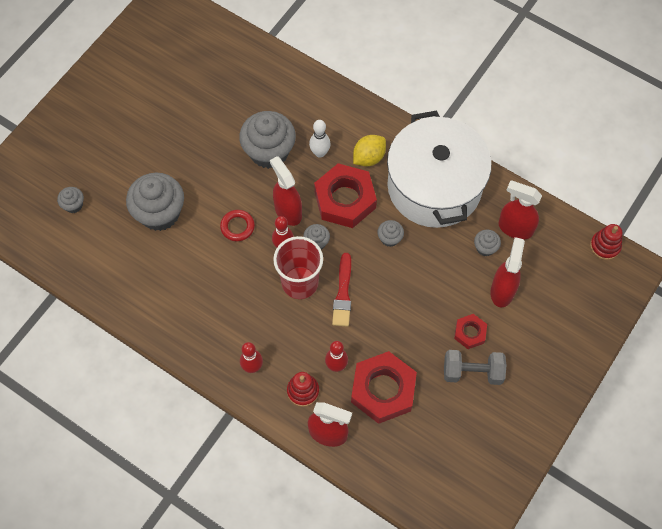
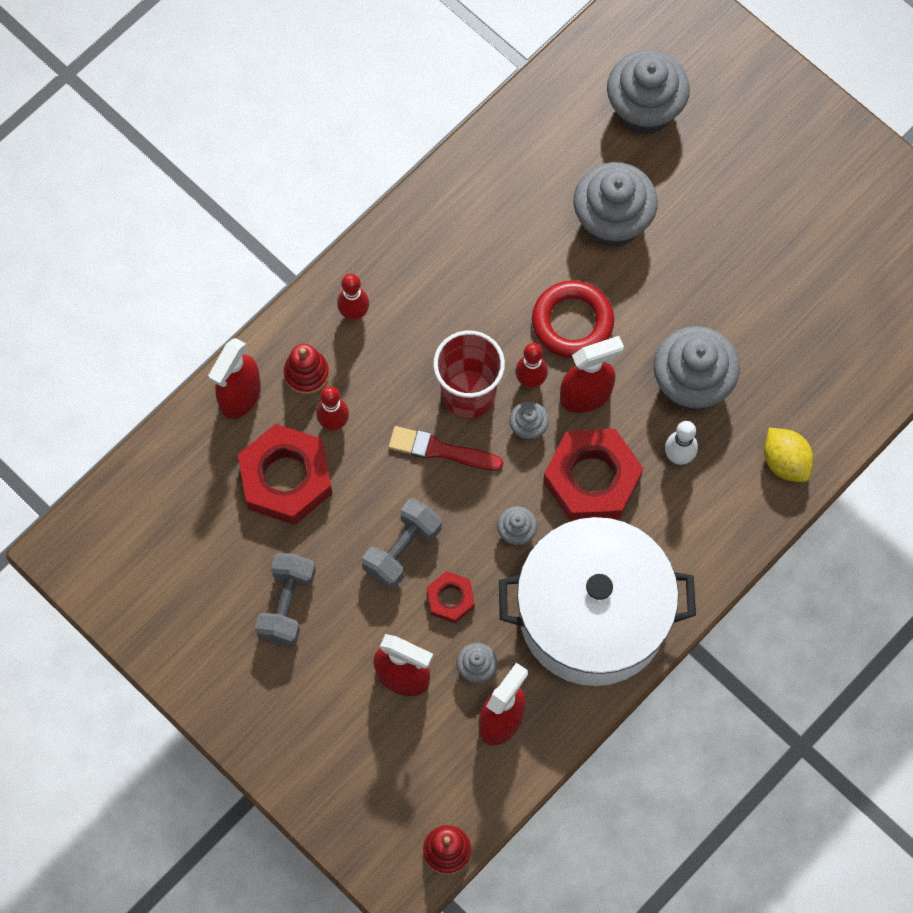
camera: 100 degrees right, 5 degrees up
grey cupcake [57,187,84,213] -> grey cupcake [607,50,690,135], size x2.17
red ring [220,210,255,241] -> red ring [532,280,614,358], size x1.62
yellow lemon [353,135,386,166] -> yellow lemon moved to [764,428,813,482]
red nut [454,314,487,349] -> red nut moved to [427,571,475,623]
none -> grey dumbbell [362,498,442,589]

